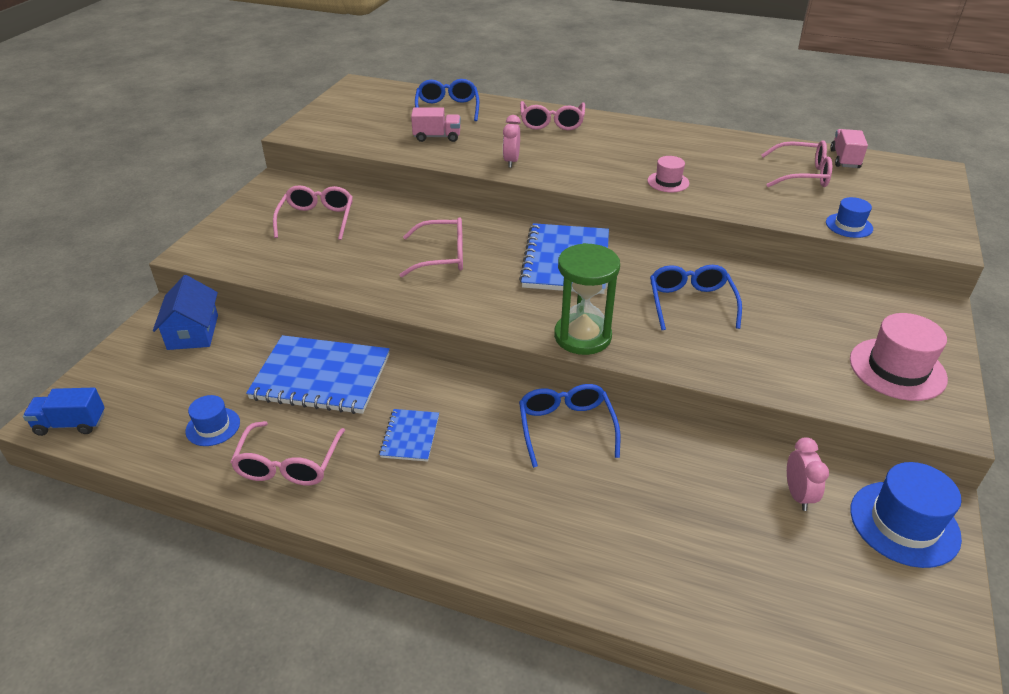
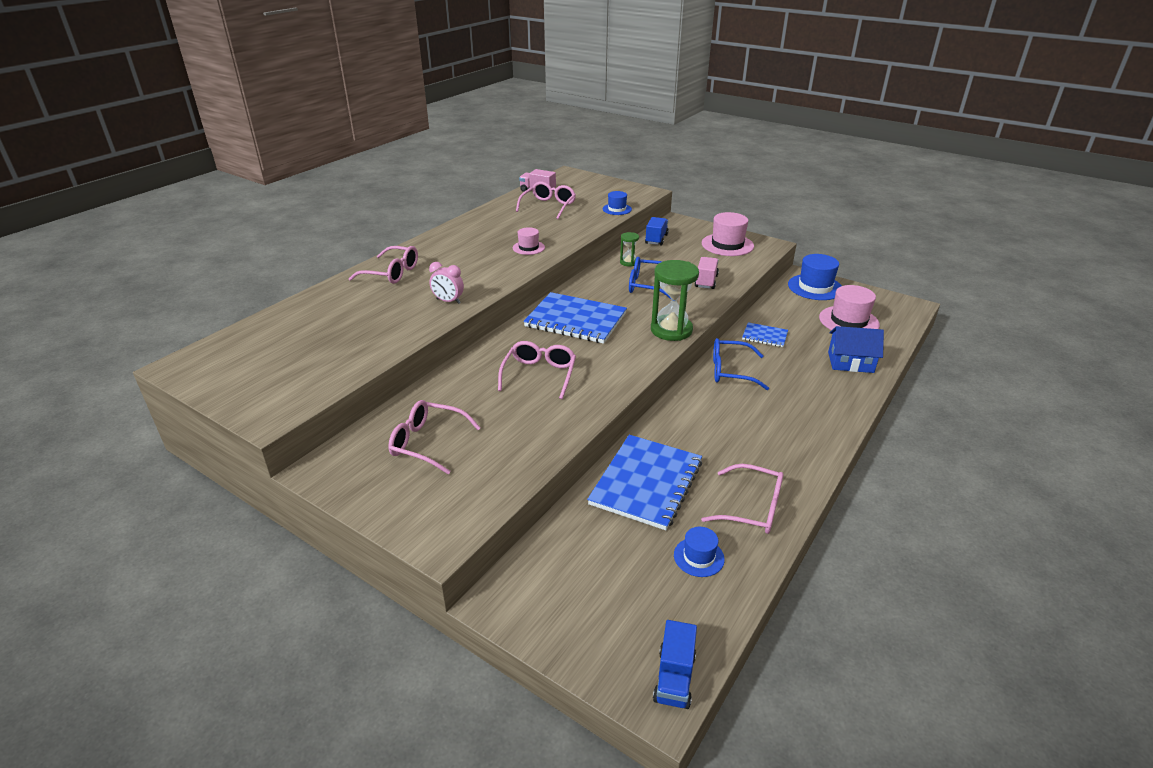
camera: 75 degrees left, 5 degrees down
blue house [153,275,218,350] -> blue house moved to [828,326,884,373]
blue notebook [379,409,439,462] -> blue notebook moved to [742,322,788,347]
pink truck [411,108,461,142] -> pink truck moved to [695,257,719,289]
blue glasses [415,79,479,121] -> none
pink clock [787,437,829,511] -> none
none -> green hourglass [620,232,639,267]
none -> blue truck [645,217,669,246]
none -> pink hat [819,285,880,330]

